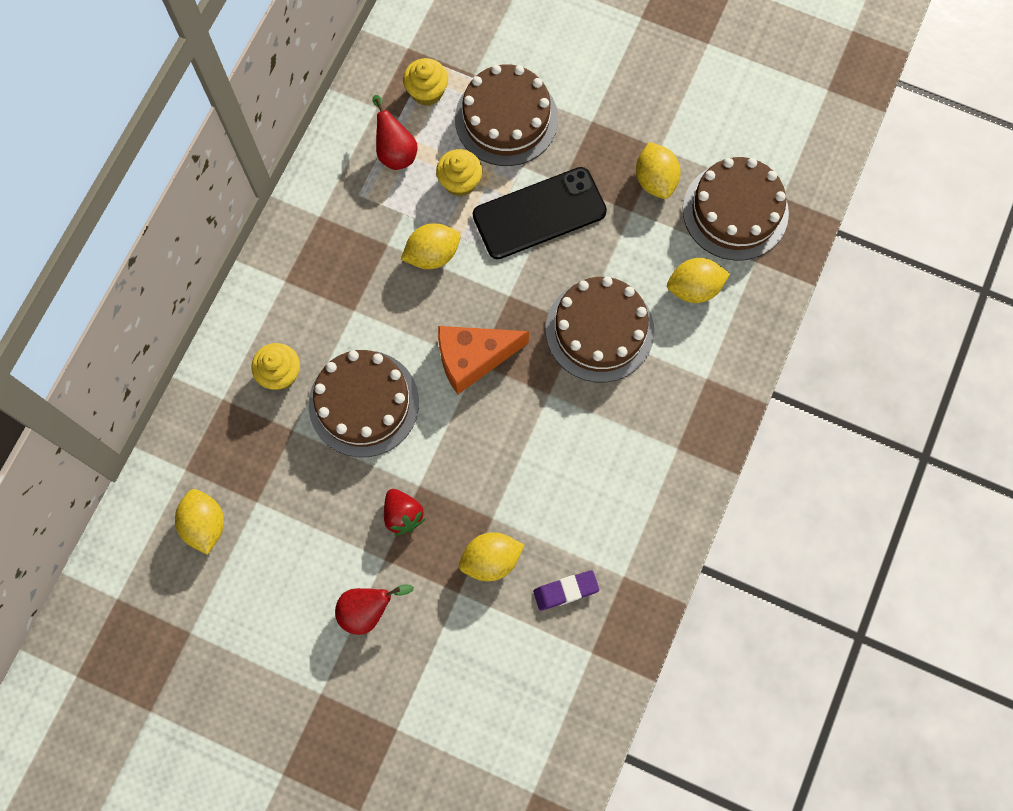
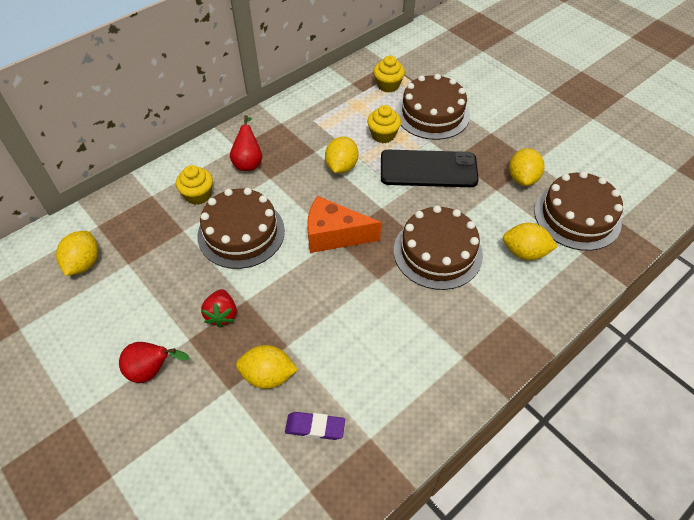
camera: 25 degrees right, 20 degrees down
red pear [372,95,417,170] -> red pear moved to [230,115,262,171]
yellow lemon [401,223,461,269] -> yellow lemon turned 75 degrees counterclockwise [325,136,359,173]

